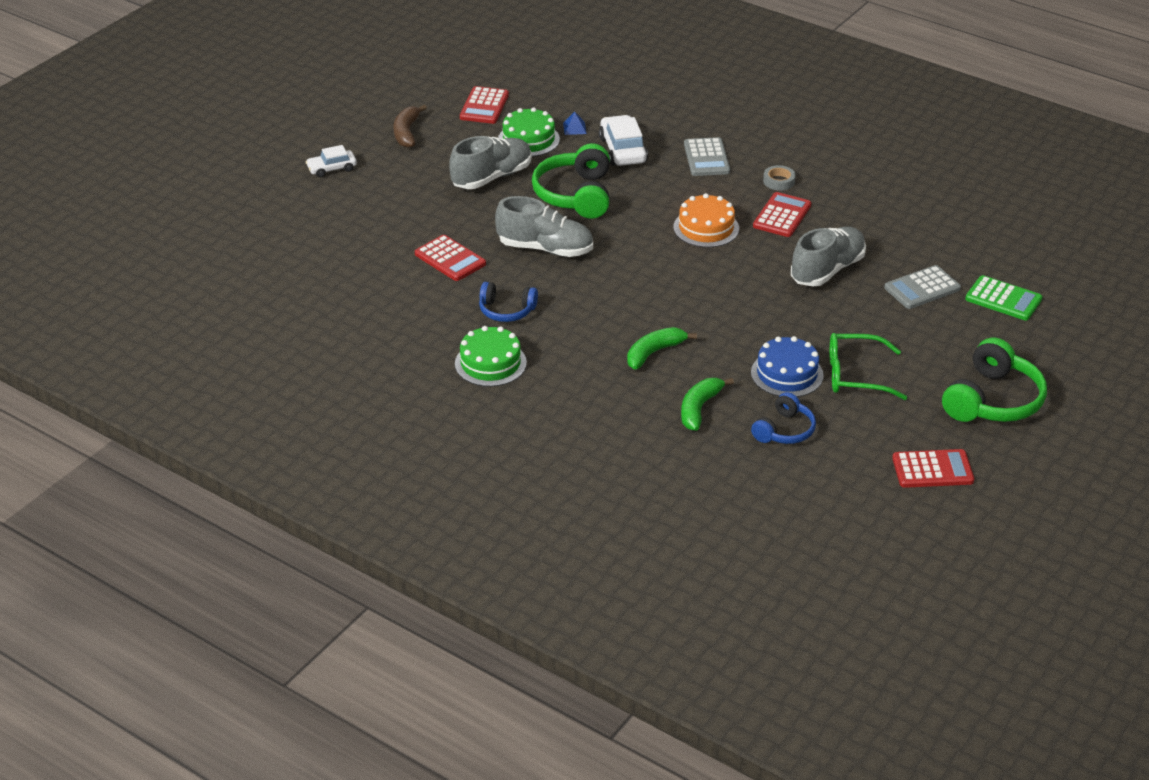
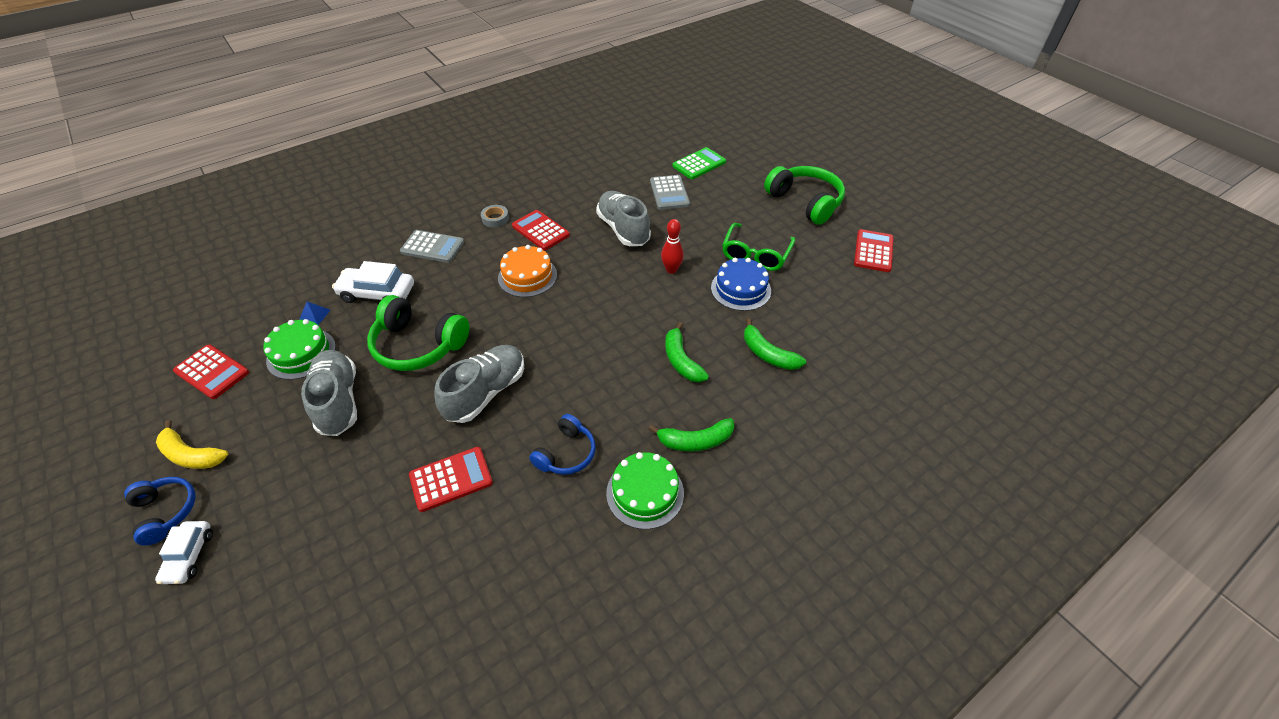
camera: 70 degrees left, 10 degrees up
brown banana [394,105,427,148] -> yellow banana [156,420,228,469]
blue headphones [751,392,816,444] -> blue headphones moved to [124,477,196,546]
none -> green banana [649,418,734,452]
none -> red bowling pin [661,219,684,274]

